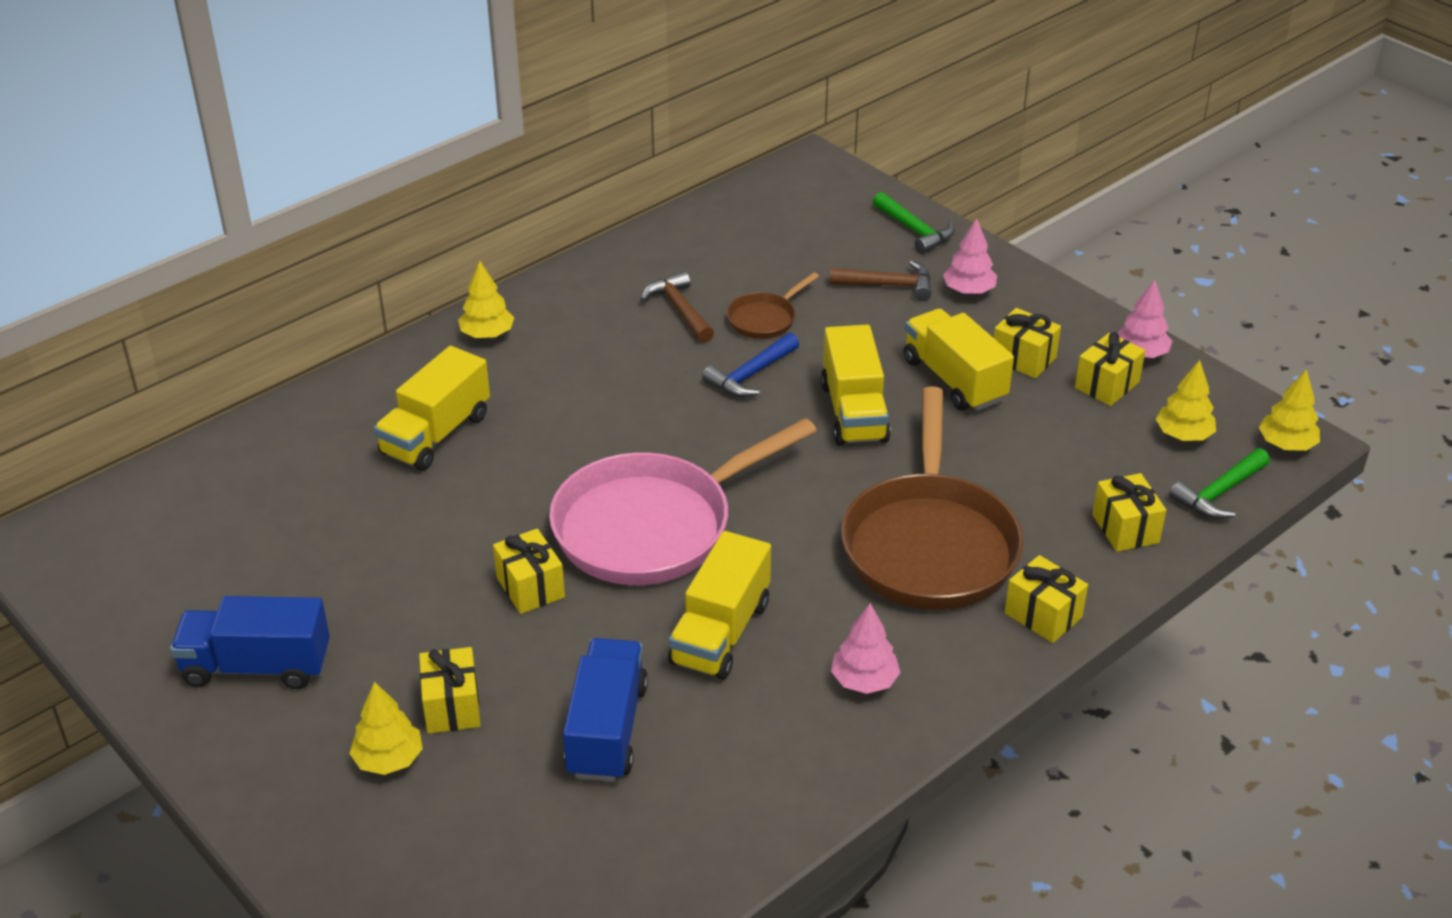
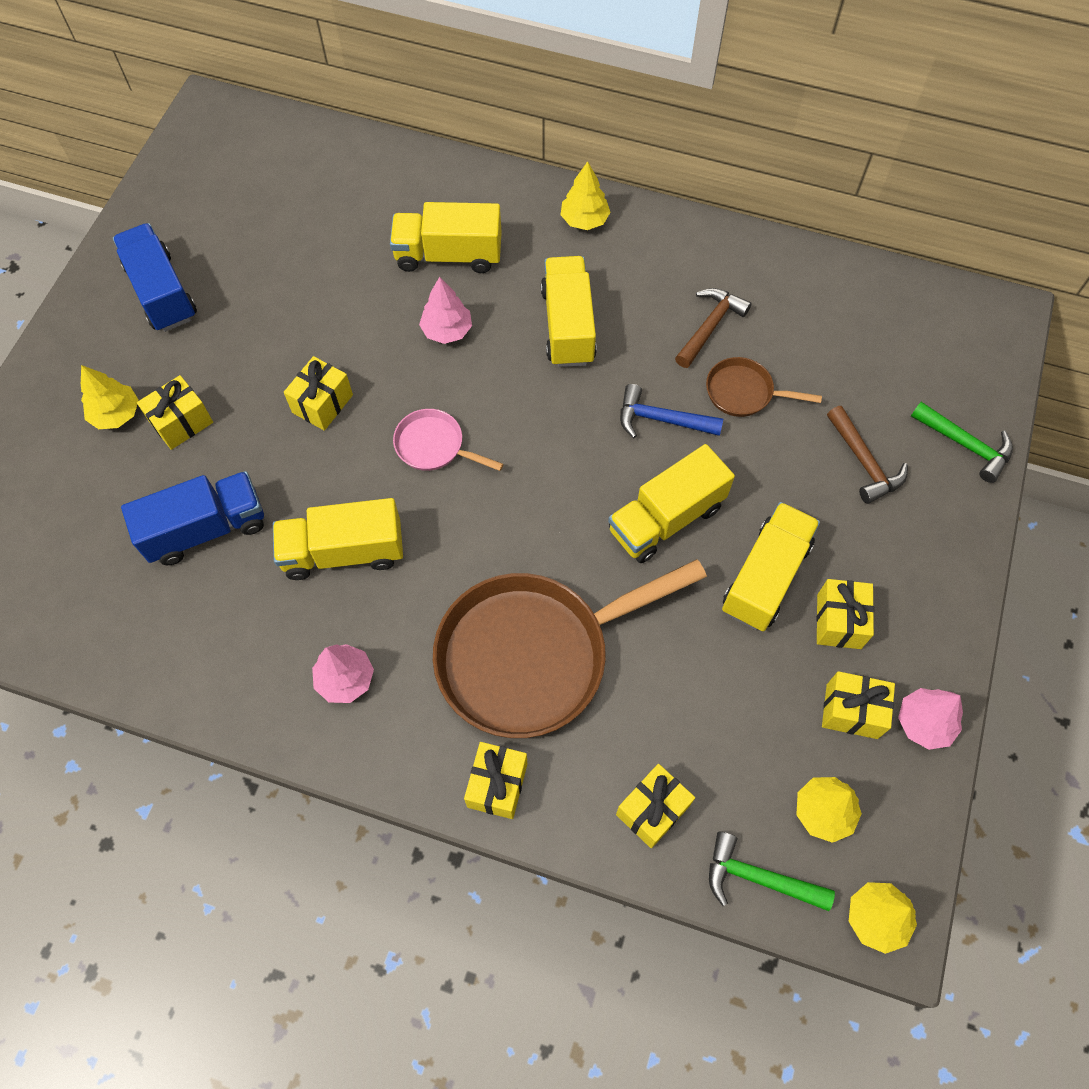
camera: 60 degrees right, 25 degrees up
pink pan [549,418,817,585] -> pink pan [393,409,503,471], size x0.45
green hammer [873,192,955,254] -> green hammer turned 75 degrees counterclockwise [911,402,1013,483]
pink tree [943,218,997,295] -> pink tree moved to [419,277,472,344]
none -> yellow truck [541,256,597,367]

